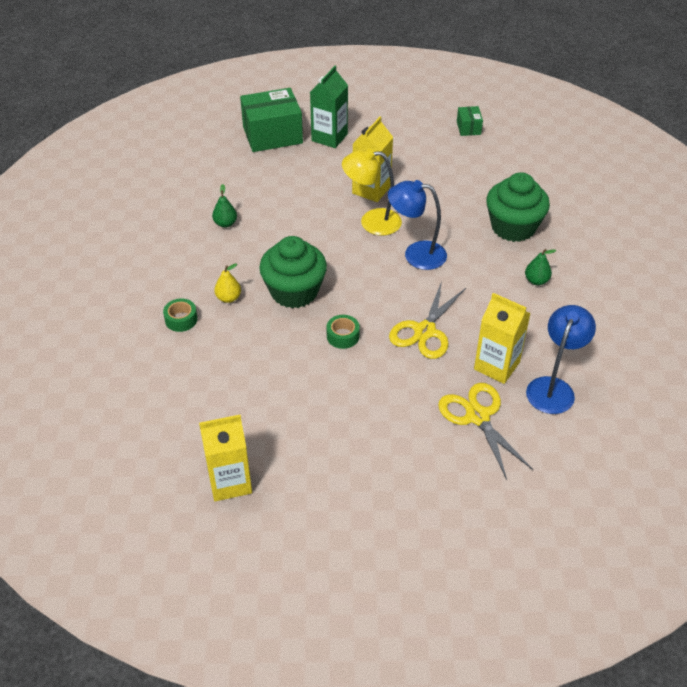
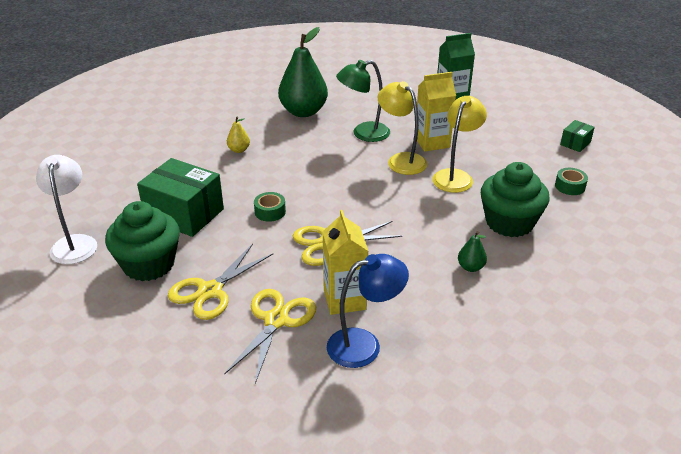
camera: 45 degrees right, 10 degrees down
green tape [163,298,198,332] -> green tape moved to [555,168,588,195]
yellow carton [199,415,252,501] -> white lamp [36,155,97,264]
green pear [212,184,237,228] -> green pear [278,27,328,117], size x2.29
green box [240,88,303,152] -> green box moved to [137,158,224,237]
green cupcake [259,236,327,308] -> green cupcake moved to [105,201,180,281]
blue lamp [388,180,447,270] -> none
none -> yellow scissors [168,244,273,320]
none -> green lamp [336,60,390,142]
none -> yellow lamp [432,96,487,193]

